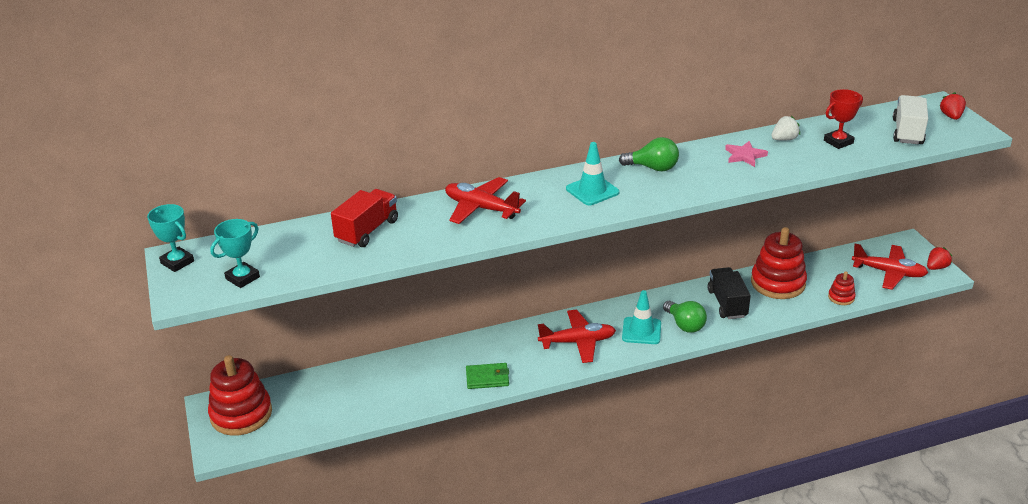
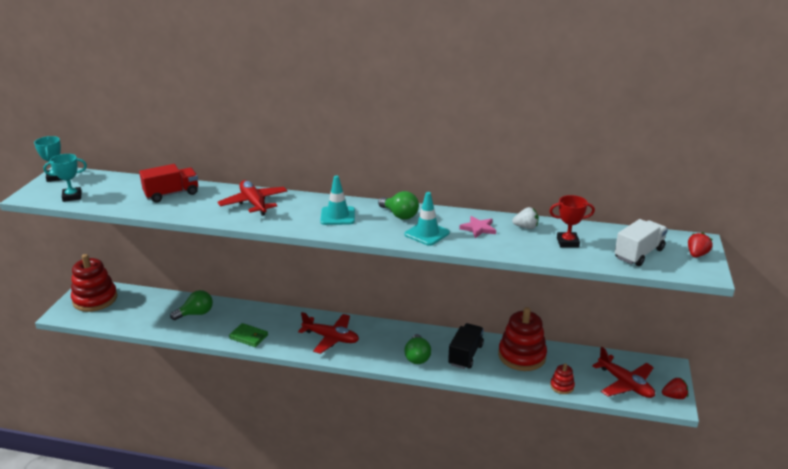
camera: 30 degrees right, 5 degrees down
turquoise traffic cone [622,290,661,344] -> turquoise traffic cone moved to [405,192,450,246]
none -> green light bulb [170,290,213,320]

